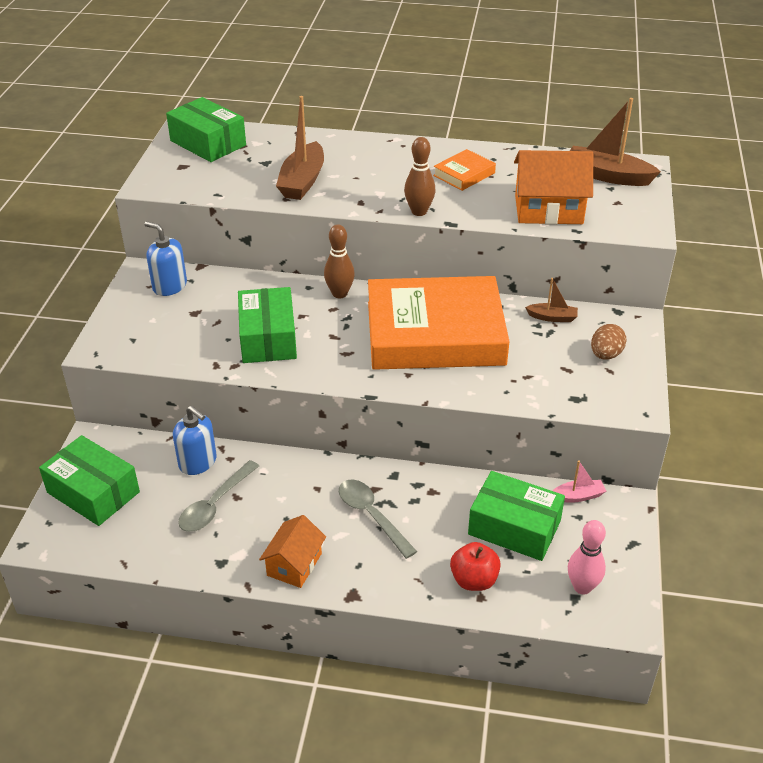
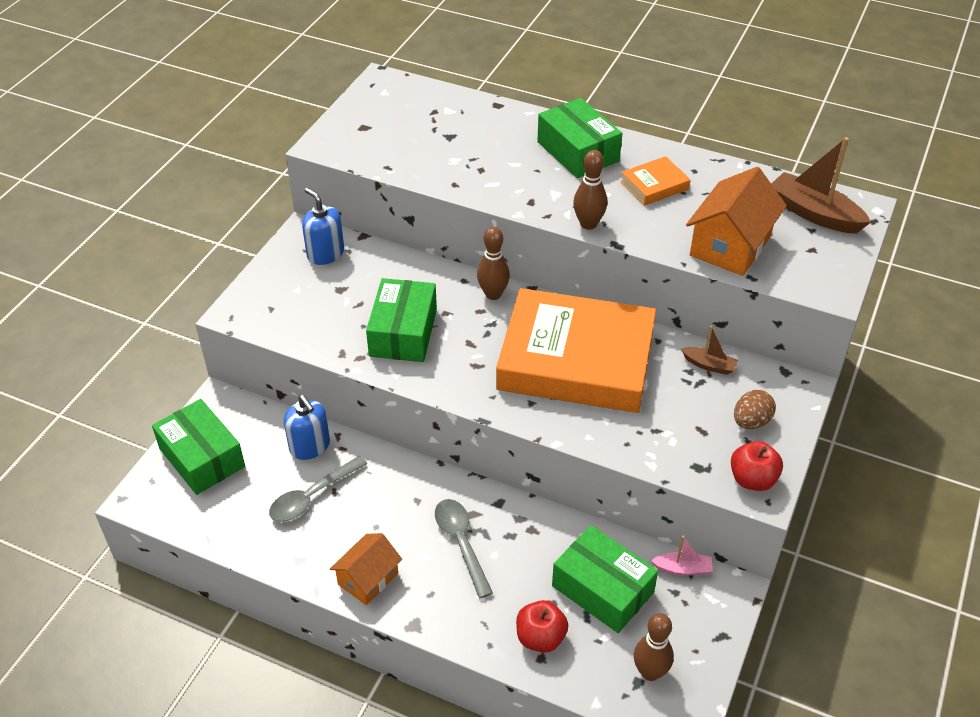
camera: 15 degrees right, 5 degrees up
green box [166,97,246,162] -> green box moved to [537,98,622,178]
brown boat [276,96,324,200] -> none
orange house [514,150,593,225] -> orange house turned 75 degrees counterclockwise [686,167,787,276]
pink bowling pin [568,520,606,595] -> brown bowling pin [634,613,674,681]
none -> red apple [731,441,783,491]

